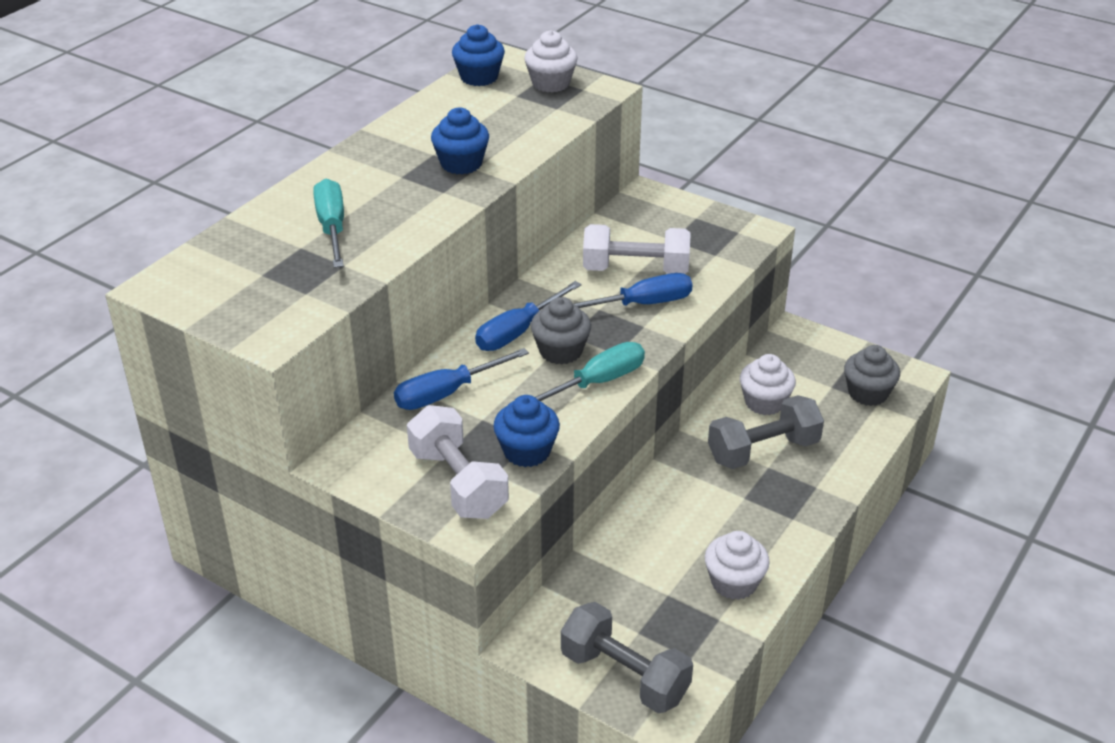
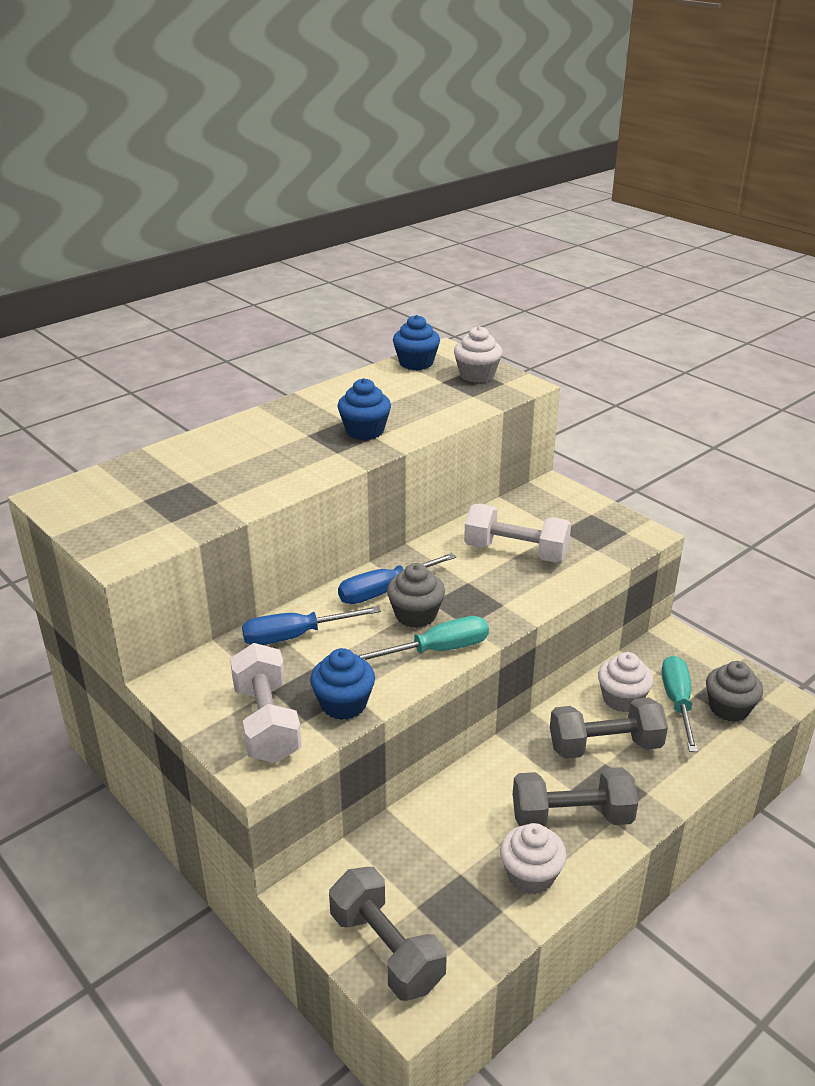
camera: 15 degrees right, 5 degrees down
turquoise screwdriver [313,179,344,268] -> turquoise screwdriver moved to [662,655,698,752]
blue screwdriver [574,273,692,308] -> none
none -> grey dumbbell [513,767,638,827]

